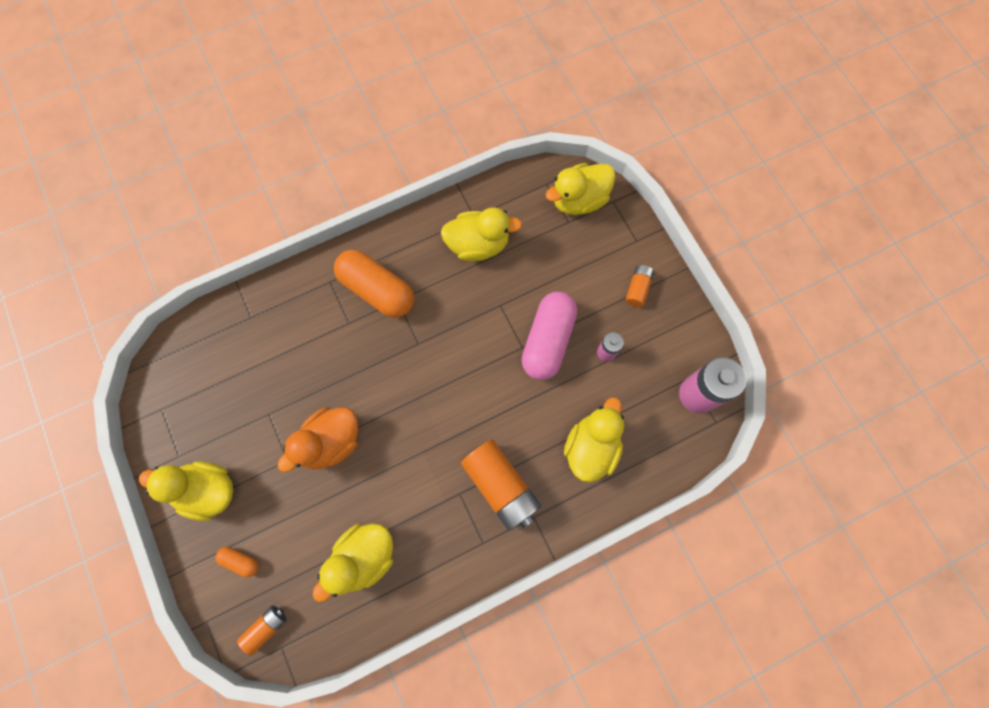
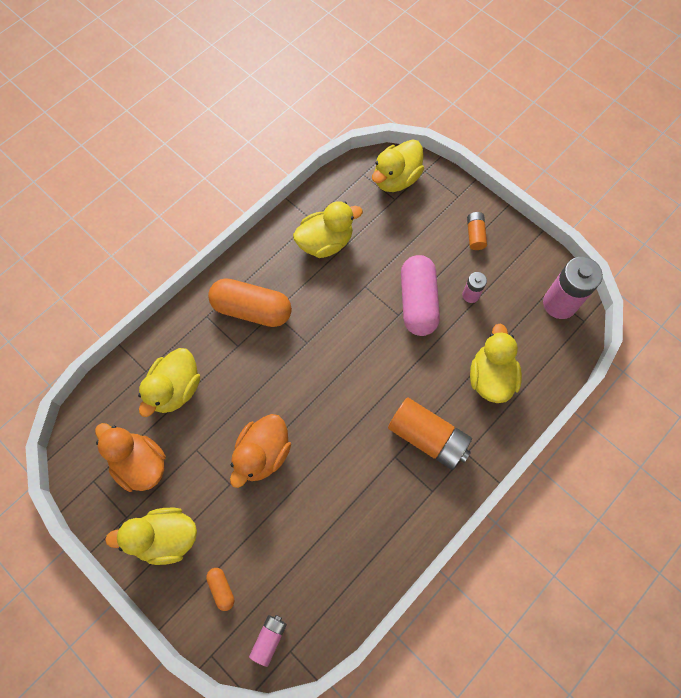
camera: 20 degrees left, 5 degrees down
orange capsule [215,547,258,577] -> orange capsule turned 60 degrees clockwise [206,568,234,611]
orange battery [237,605,287,656] -> pink battery [249,615,287,667]
yellow duck [312,523,393,602] -> yellow duck moved to [138,348,200,417]
none -> orange duck [95,423,166,492]

